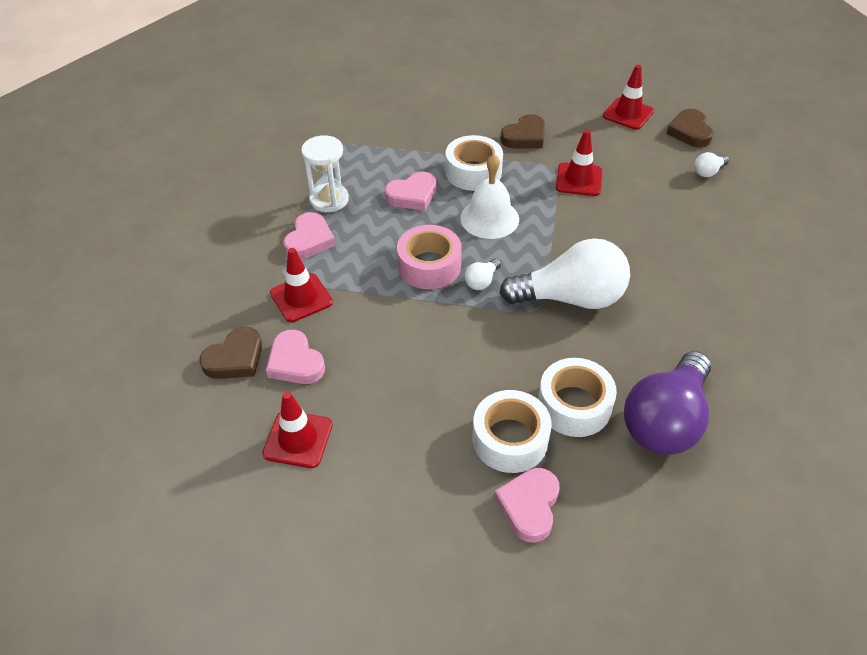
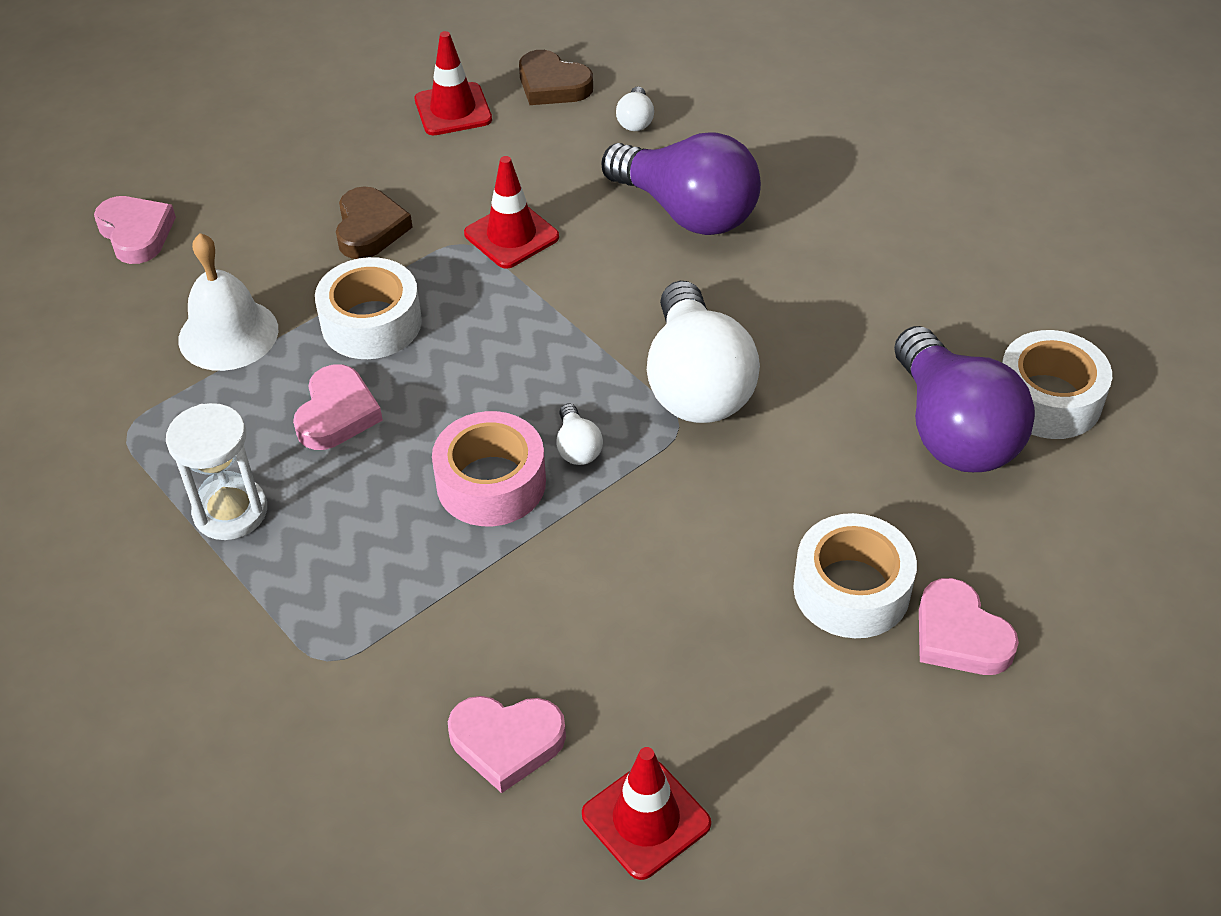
camera: 50 degrees left, 0 degrees up
brown heart [200,326,262,379] -> none
red traffic cone [270,248,333,322] -> none
pink heart [283,212,335,259] -> pink heart moved to [94,196,176,264]
white bell [460,154,519,239] -> white bell moved to [178,233,278,371]
white light bulb [500,238,630,309] -> white light bulb turned 135 degrees clockwise [647,281,760,423]
white tape [538,358,617,437] -> white tape moved to [1002,330,1112,439]
none -> purple light bulb [602,132,761,235]

